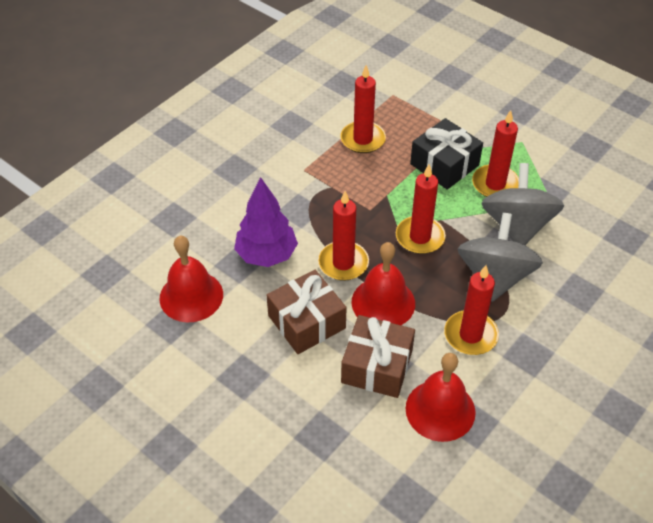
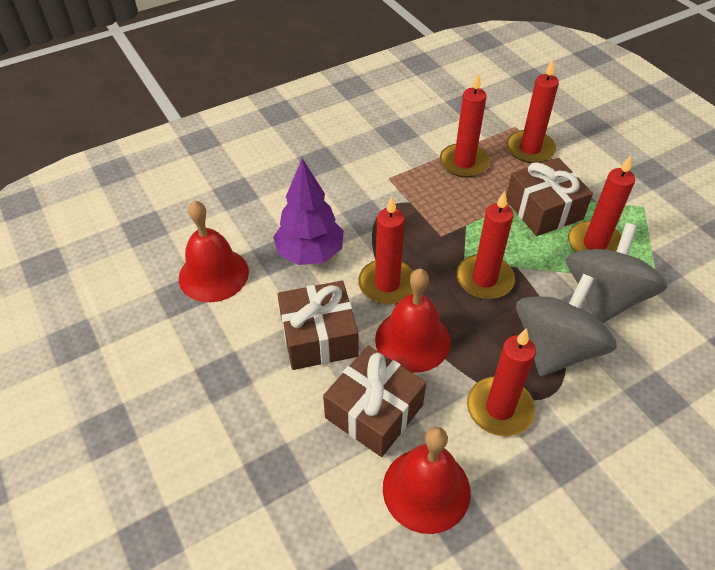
camera: 20 degrees right, 0 degrees up
black gift [410,118,483,190] -> brown gift [506,158,593,236]
none -> red candle [507,59,559,163]

